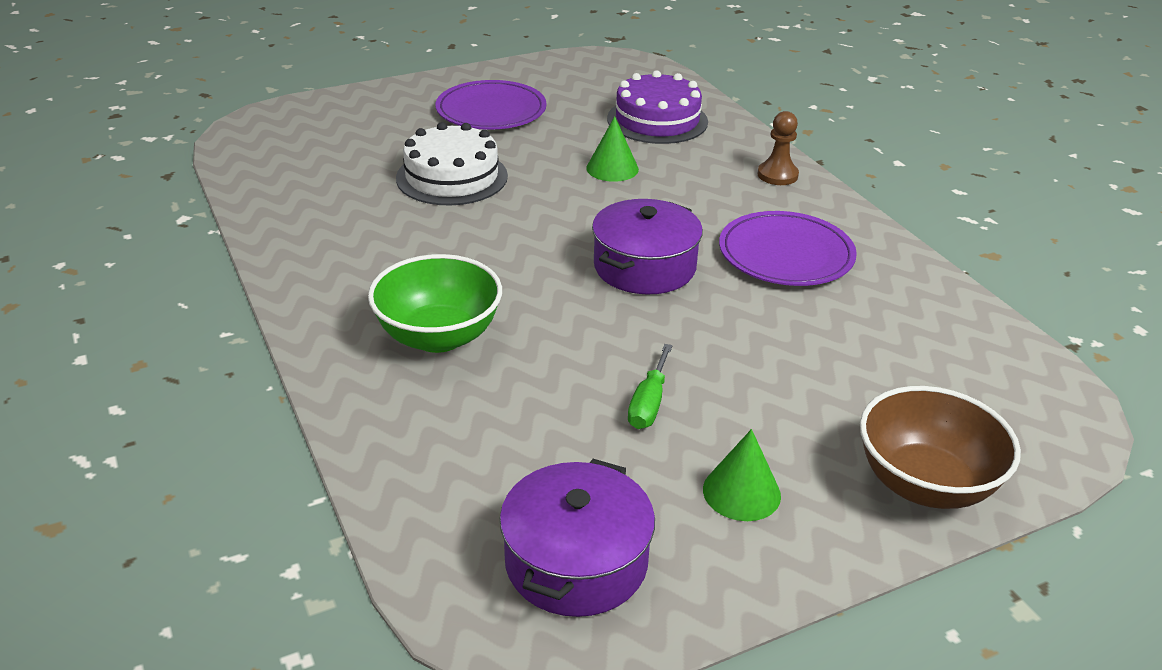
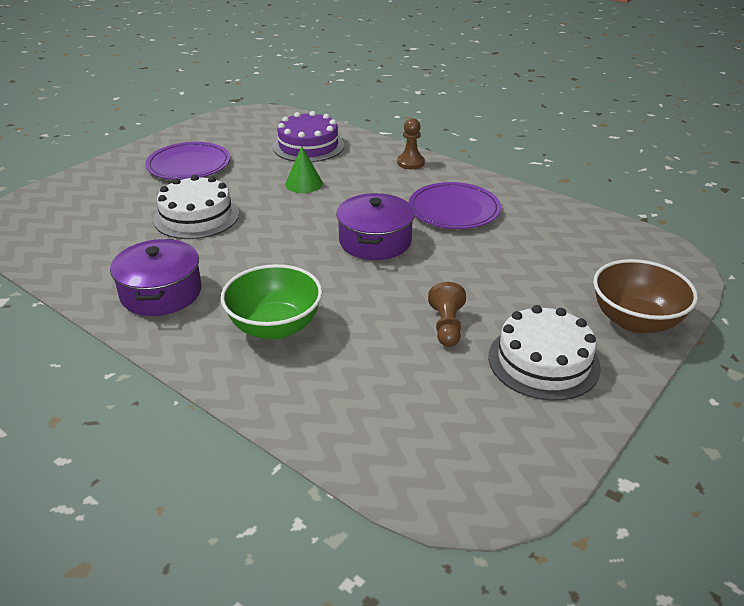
camera: 25 degrees left, 0 degrees up
purple pot [500,459,655,617] -> purple pot moved to [110,239,201,316]
green screwdriver [628,344,673,429] -> brown pawn [428,282,466,347]
green cone [703,429,781,521] -> white cake [488,305,601,401]

